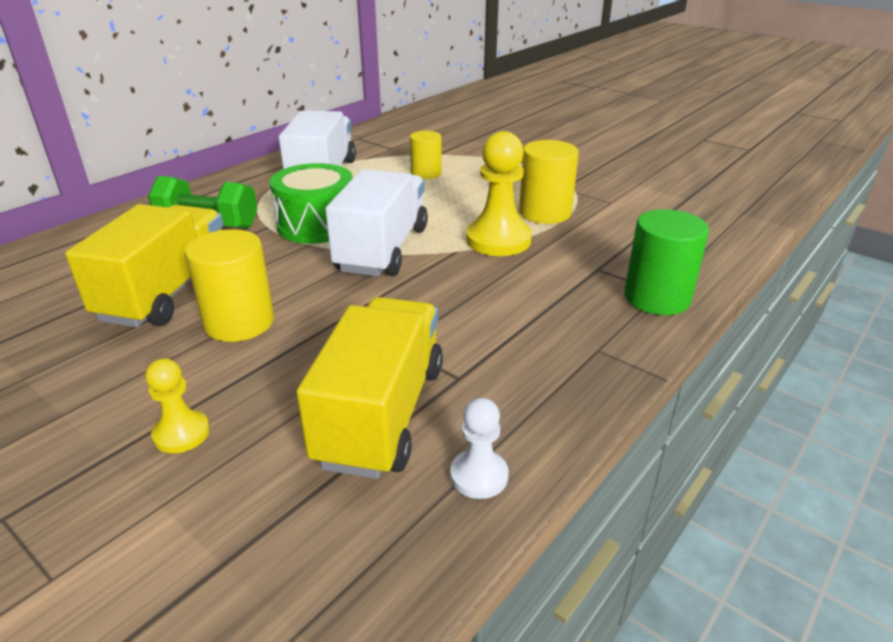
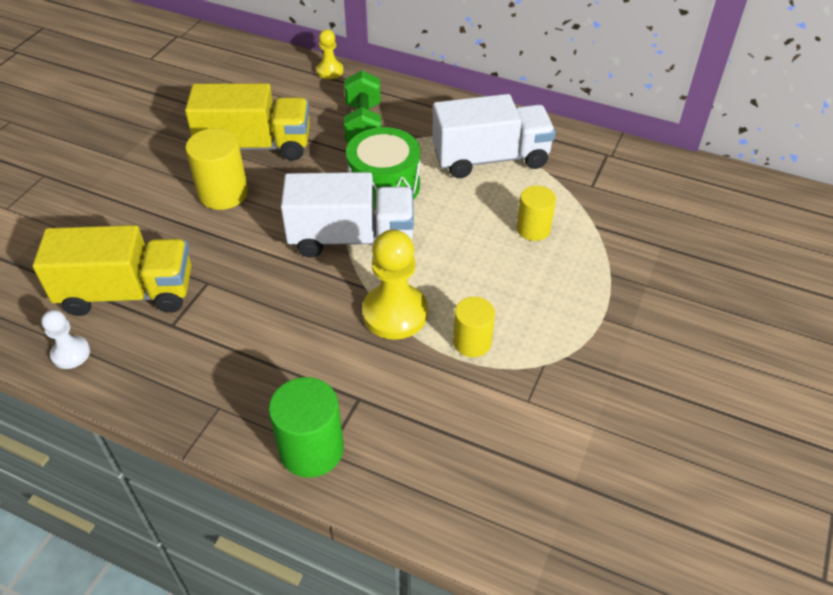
camera: 75 degrees right, 15 degrees up
yellow pawn [145,358,210,453] -> yellow pawn moved to [316,29,344,79]
yellow cylinder [519,140,579,224] -> yellow cylinder [453,297,495,357], size x0.66

